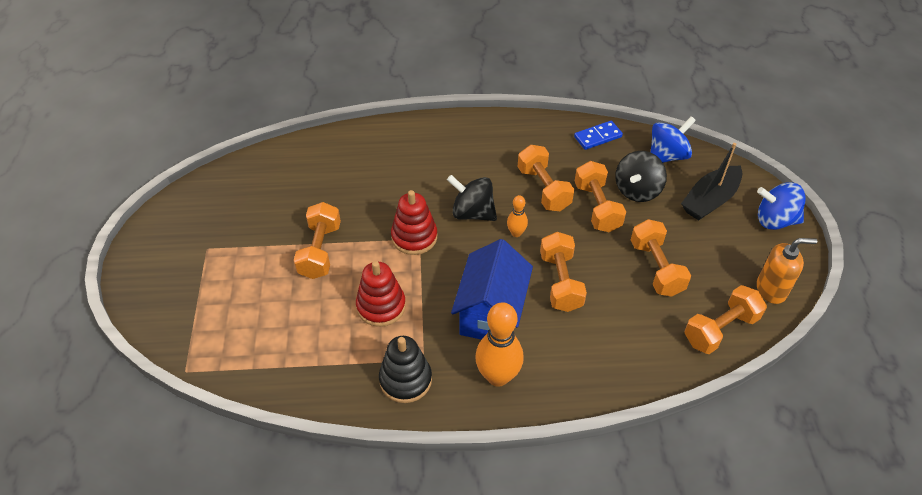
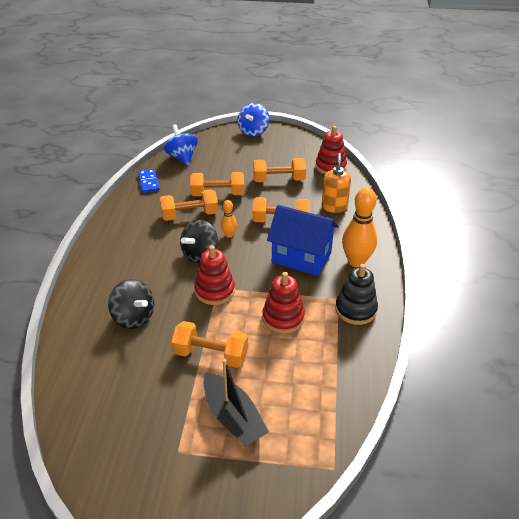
camera: 80 degrees left, 10 degrees down
black spinning top [615,151,667,202] -> black spinning top moved to [108,279,154,329]
black boat [681,143,742,221] -> black boat moved to [204,359,269,446]
orange dumbbell [684,285,767,354] -> red stacking toy [315,126,347,174]
orange soap dispenser [757,238,817,304] -> orange soap dispenser moved to [322,153,351,213]

